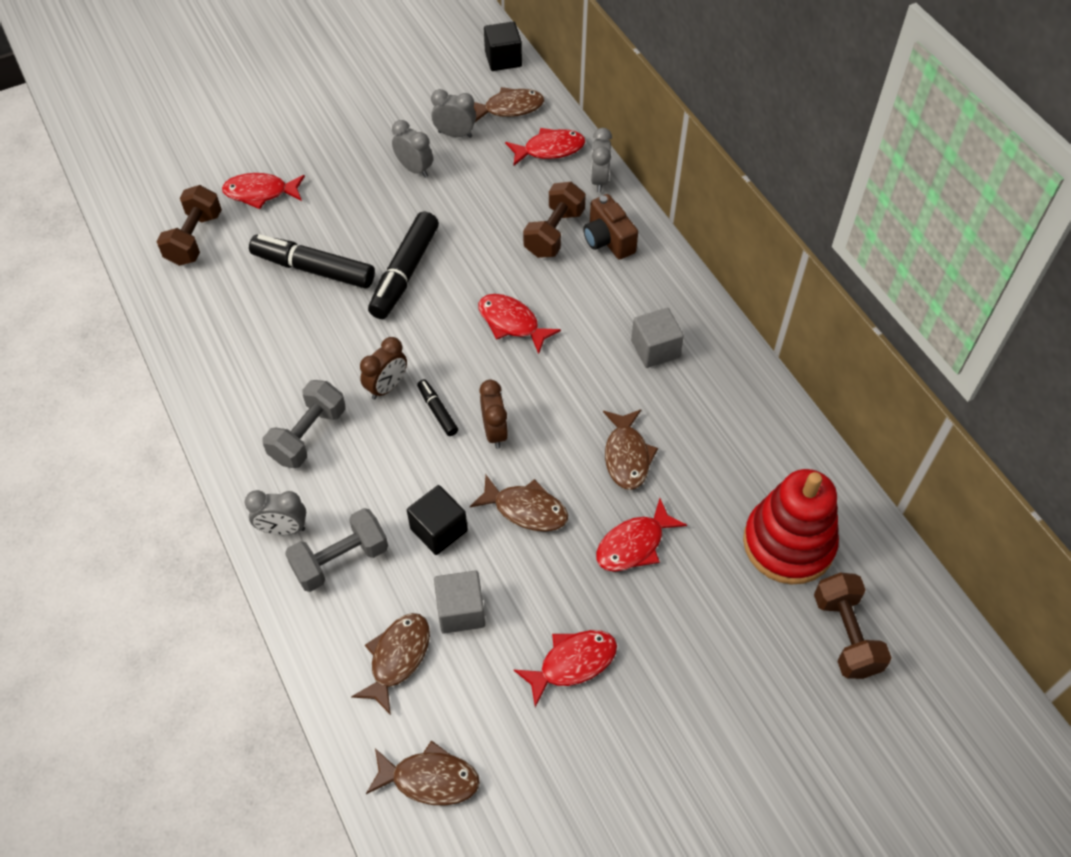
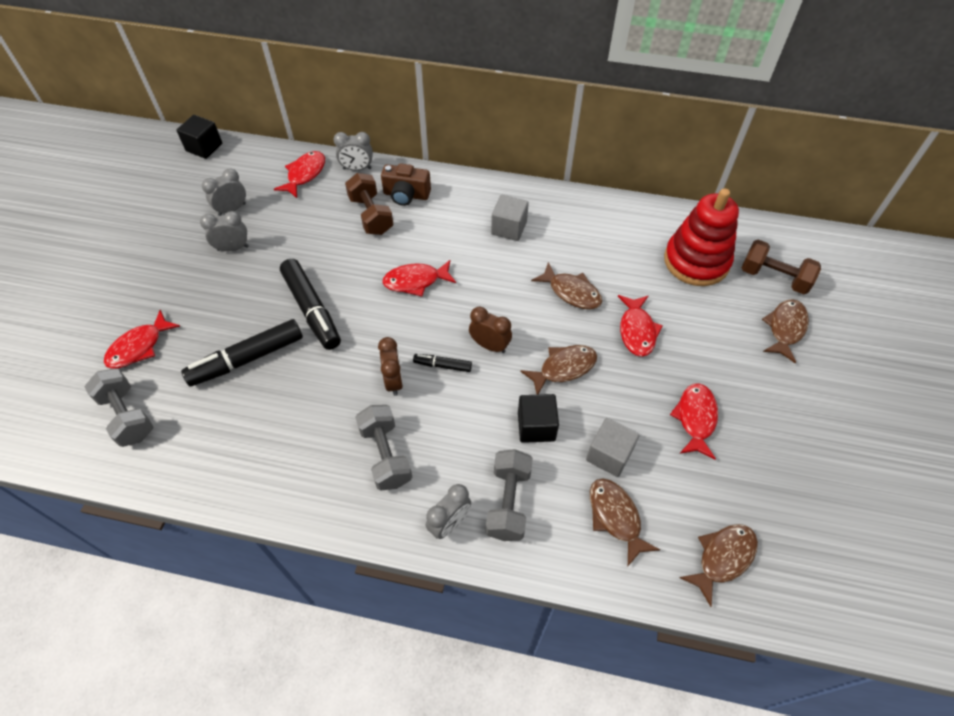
camera: 50 degrees left, 0 degrees up
brown dumbbell [156,185,222,266] -> grey dumbbell [84,369,153,447]
brown fish [473,87,544,122] -> brown fish moved to [762,299,809,363]
grey clock [591,128,612,192] -> grey clock turned 45 degrees counterclockwise [334,132,373,171]

